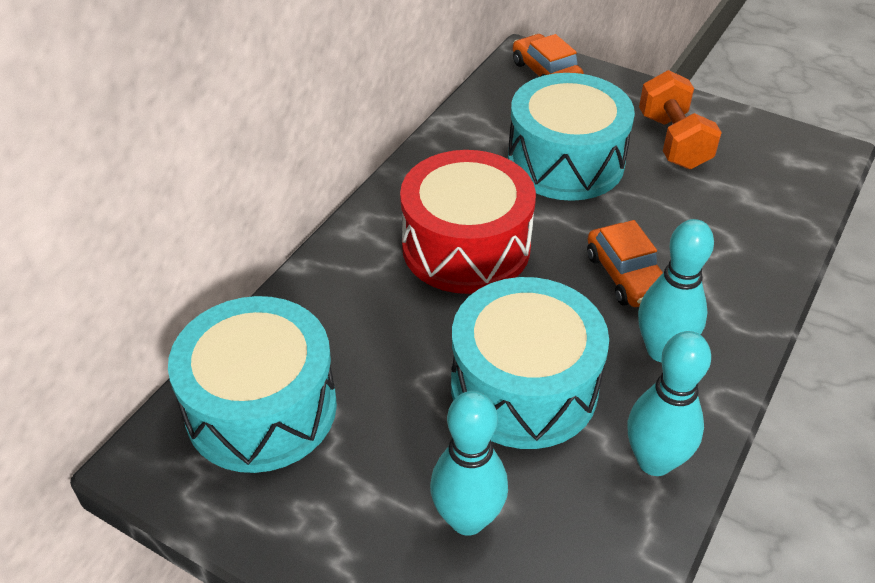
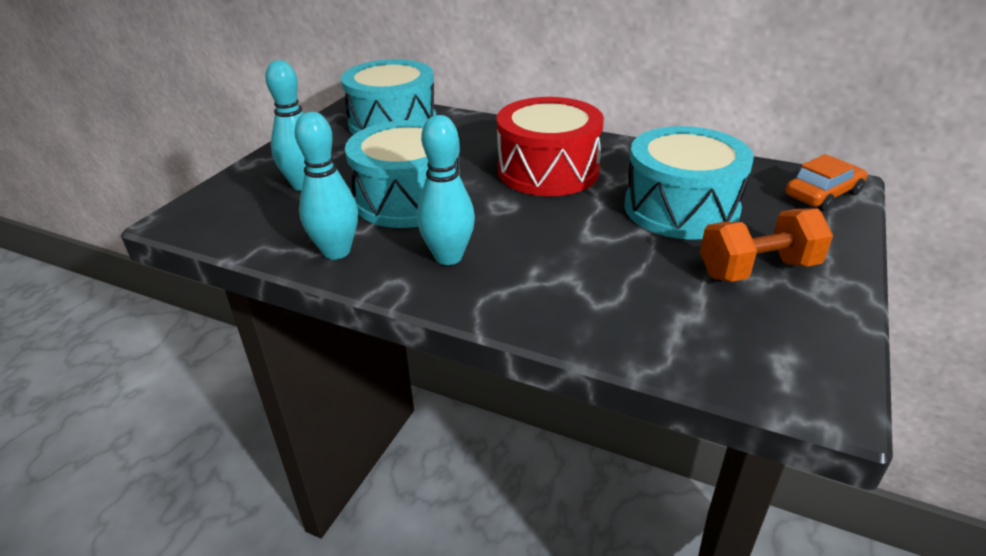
camera: 85 degrees right, 10 degrees down
orange car [587,220,663,307] -> none

